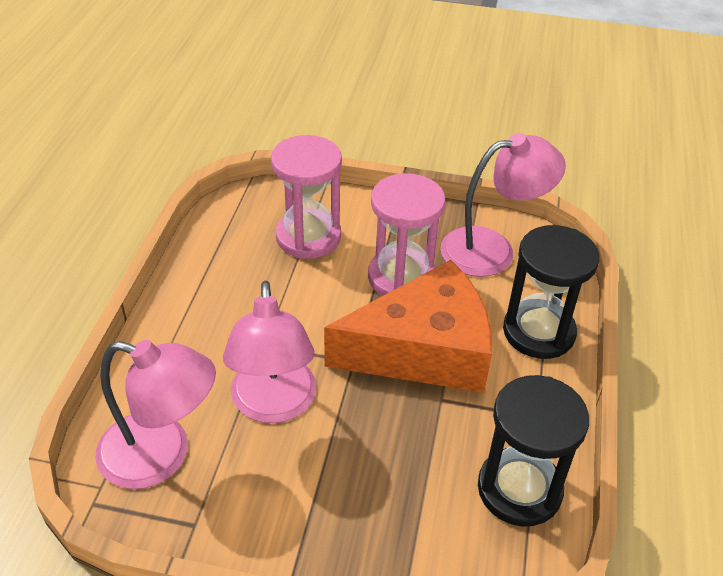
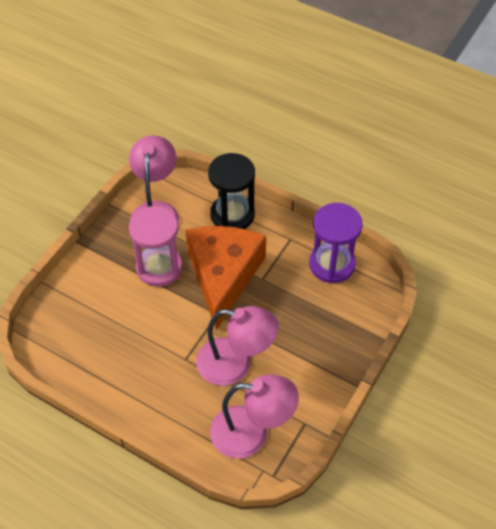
camera: 70 degrees left, 10 degrees up
pink lamp [95,340,216,489] -> pink lamp turned 60 degrees clockwise [210,374,299,458]
pink hourglass [271,135,342,259] -> none
black hourglass [478,375,589,527] -> purple hourglass [309,203,363,283]

